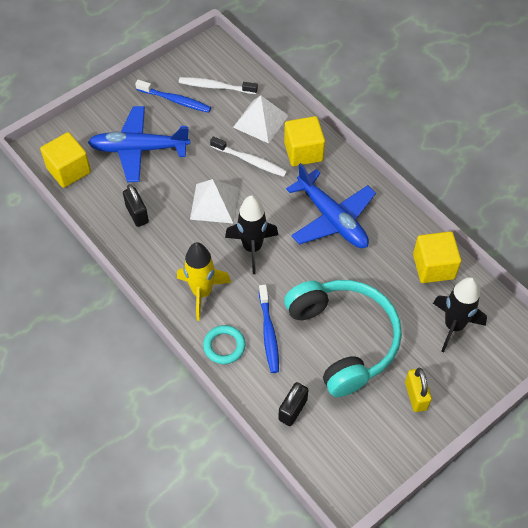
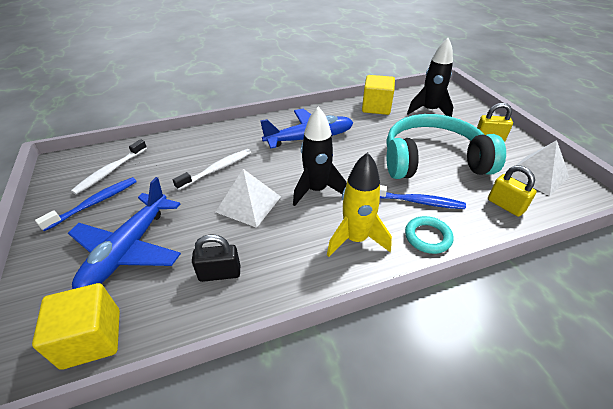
camera: 70 degrees left, 15 degrees down
white pyramid [233,95,289,143] -> white pyramid moved to [511,140,569,196]
black padlock [278,382,308,426] -> yellow padlock [488,165,537,217]
yellow cube [284,116,325,166] -> none

